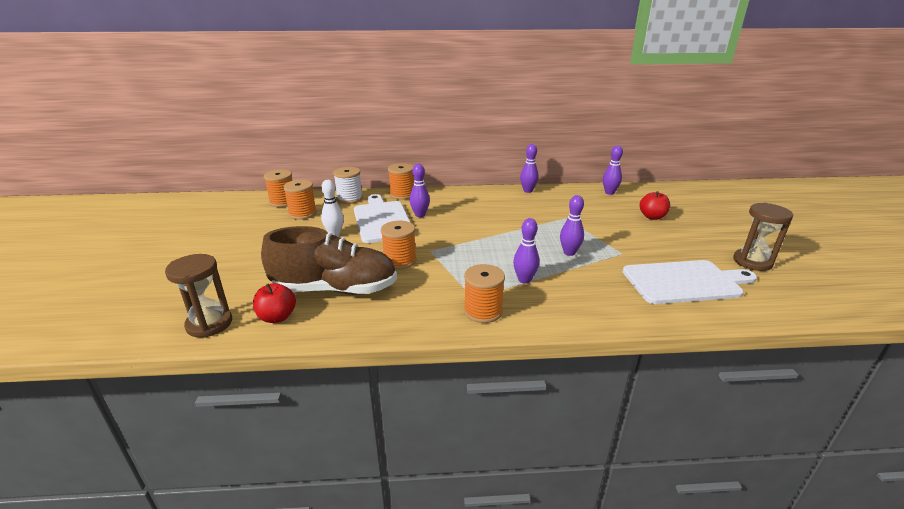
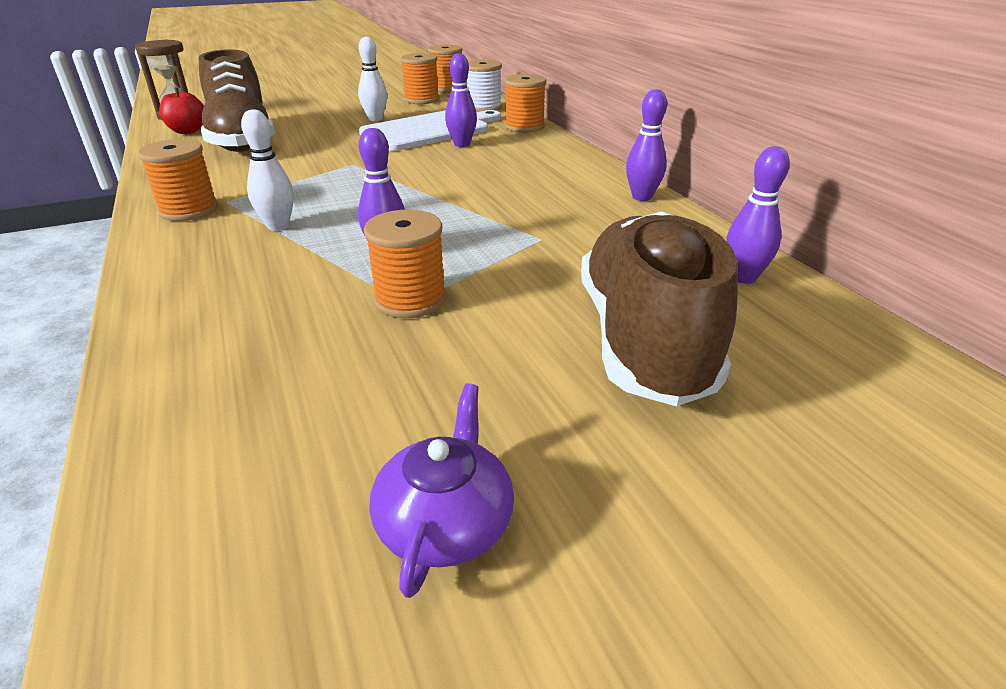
camera: 70 degrees right, 5 degrees up
orange spool [381,221,417,269] -> orange spool moved to [364,210,447,318]
purple bowling pin [513,218,539,284] -> white bowling pin [241,109,294,231]
white cutting board [623,260,757,304] -> none
red apple [640,191,670,220] -> brown shoe [581,211,738,406]
brown hourglass [733,203,793,271] -> purple teapot [369,383,514,598]

